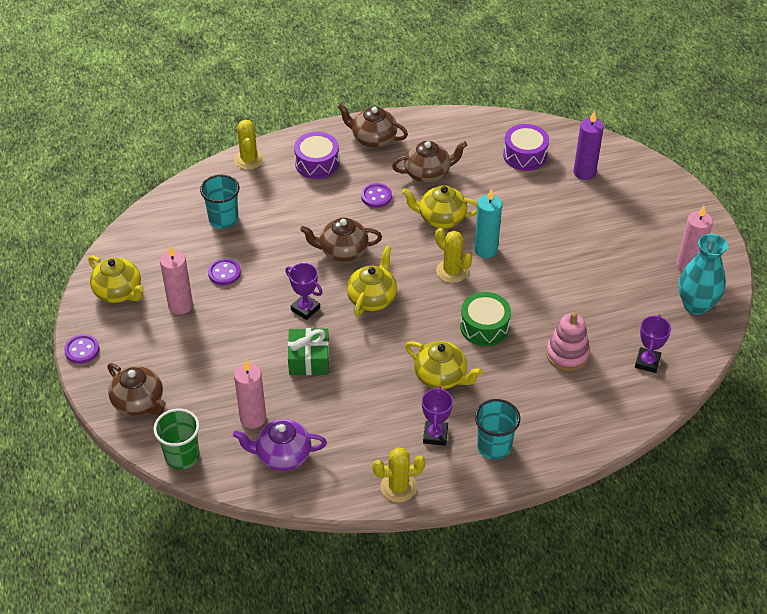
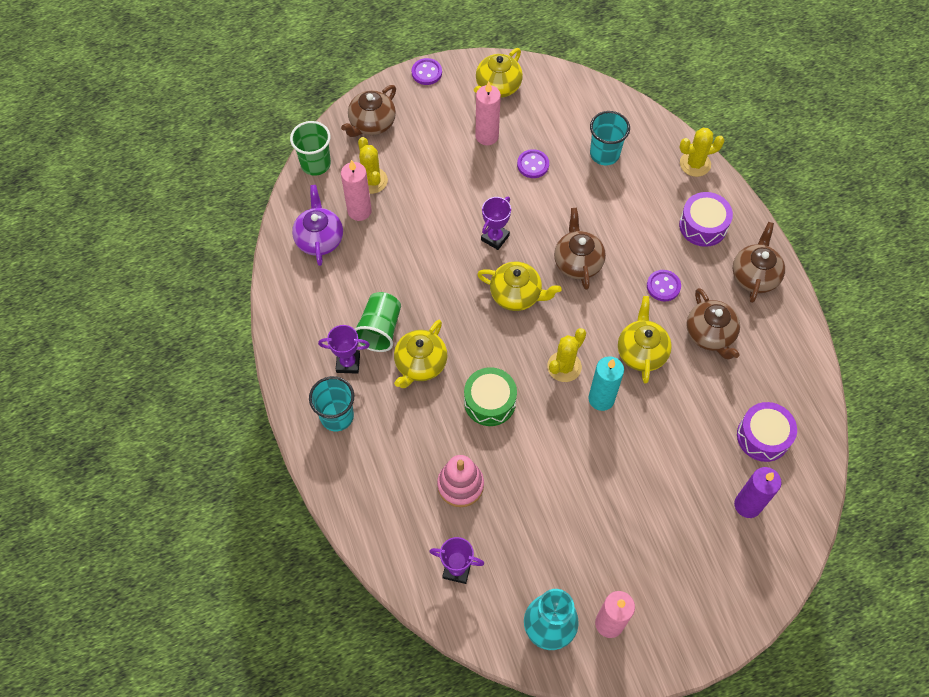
camera: 85 degrees right, 15 degrees up
green gift [288,328,329,375] -> none
yellow cactus [373,447,425,502] -> yellow cactus moved to [358,137,388,194]
none -> green cup [355,292,401,352]

